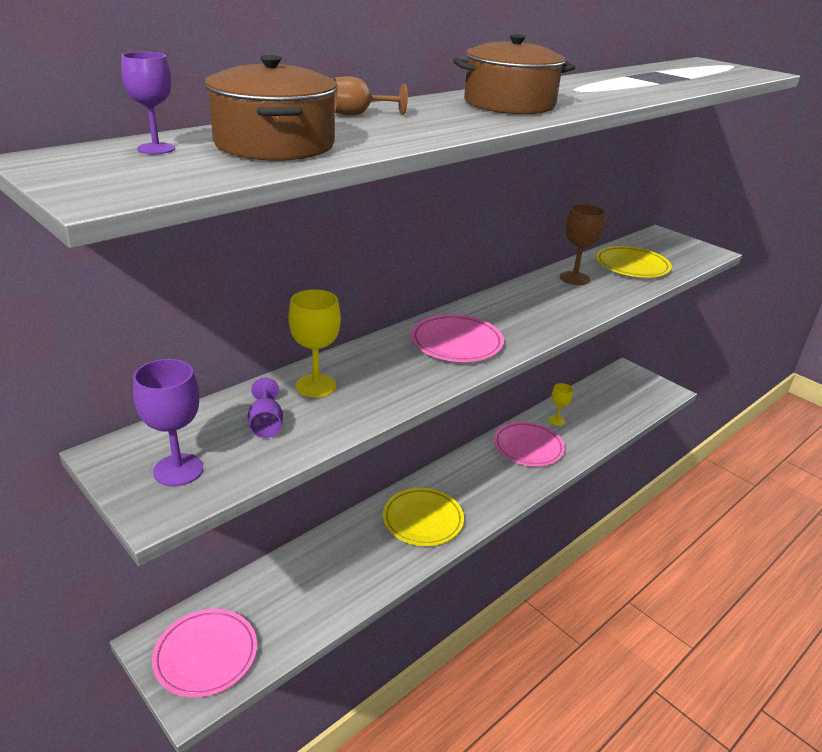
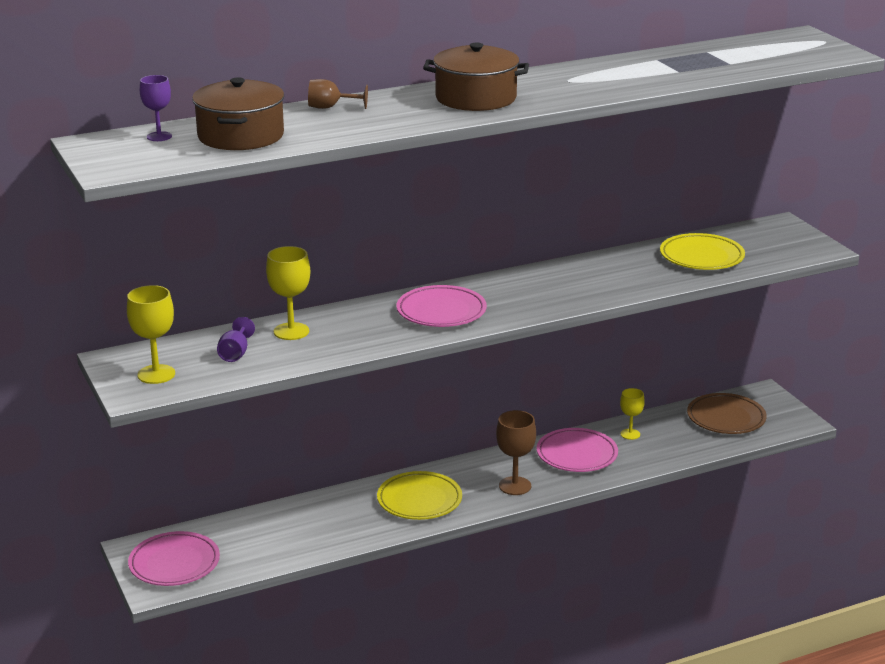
camera: 20 degrees right, 5 degrees down
purple goblet [133,359,203,486] -> yellow goblet [127,285,175,384]
brown goblet [560,204,605,285] -> brown goblet moved to [496,410,536,495]
none -> brown plate [687,393,767,434]

